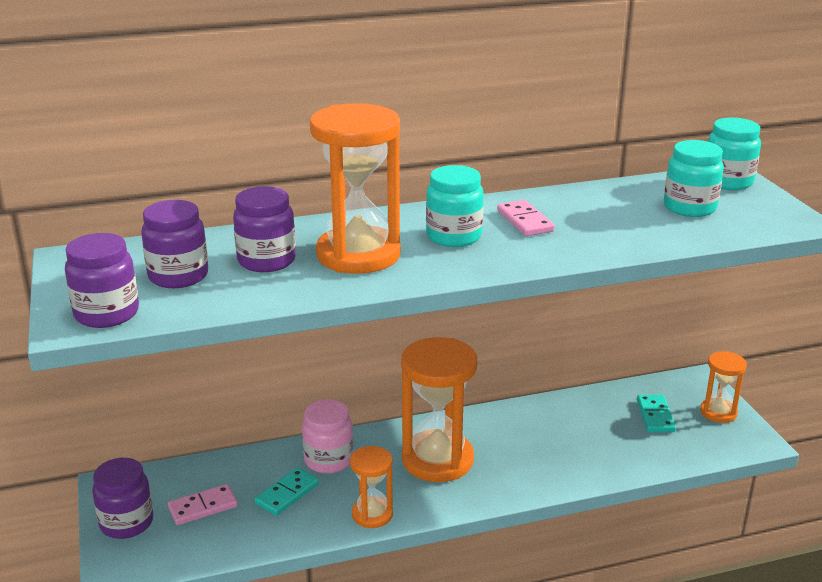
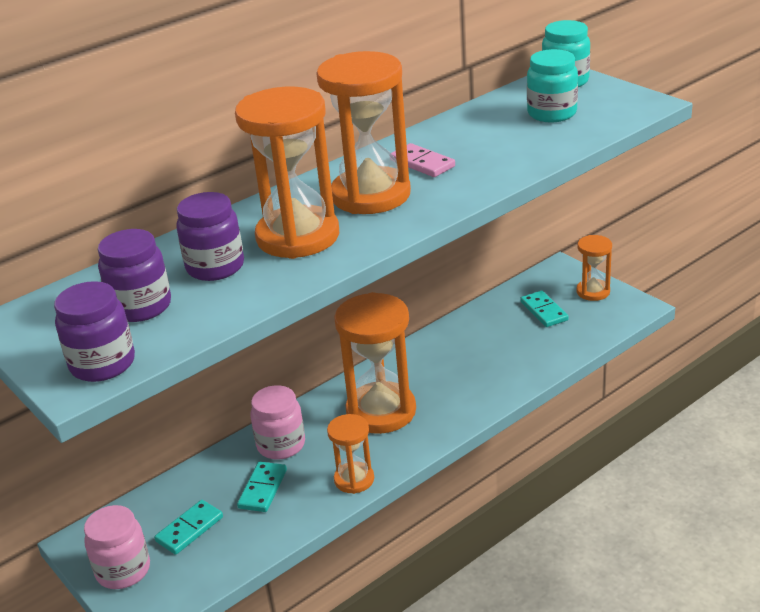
camera: 20 degrees left, 5 degrees up
purple jar [92,458,153,539] -> pink jar [84,505,150,589]
pink domino [168,484,238,525] -> turquoise domino [154,500,223,555]
turquoise jar [426,165,484,247] -> orange hourglass [316,51,411,214]

